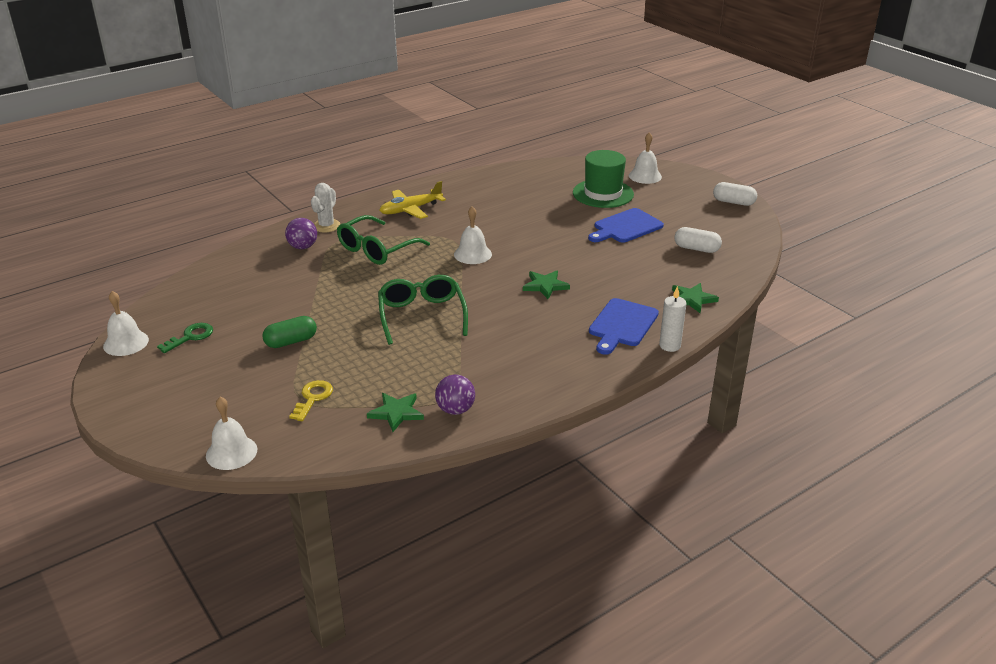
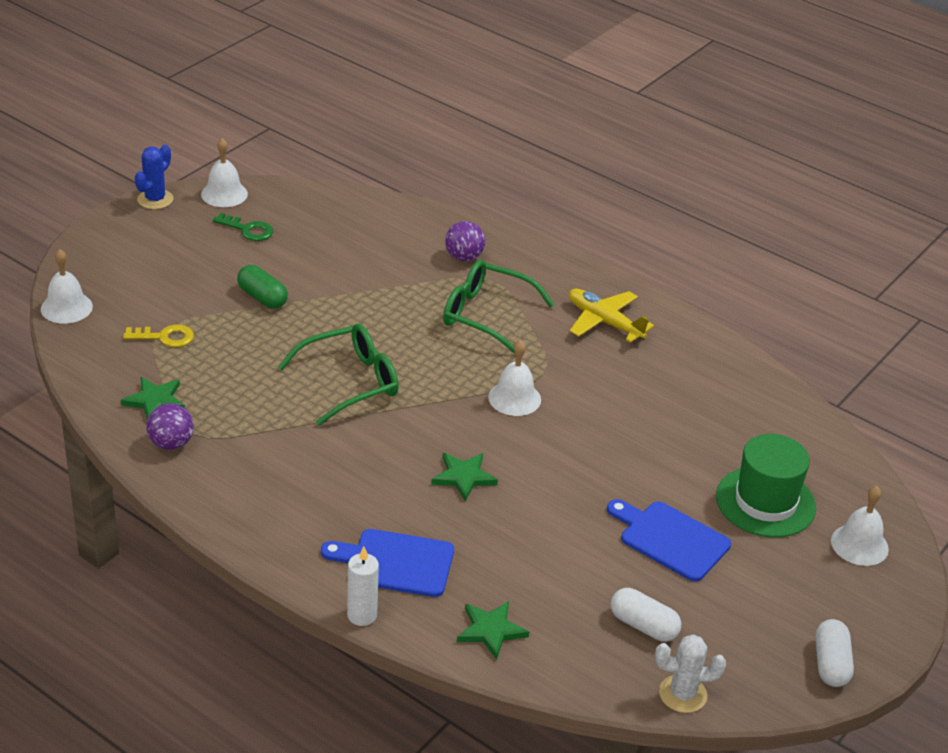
camera: 70 degrees right, 5 degrees up
white cactus [311,183,340,233] -> white cactus moved to [655,634,726,713]
white capsule [674,227,722,253] -> white capsule turned 60 degrees counterclockwise [611,588,681,642]
none -> blue cactus [135,145,173,209]

